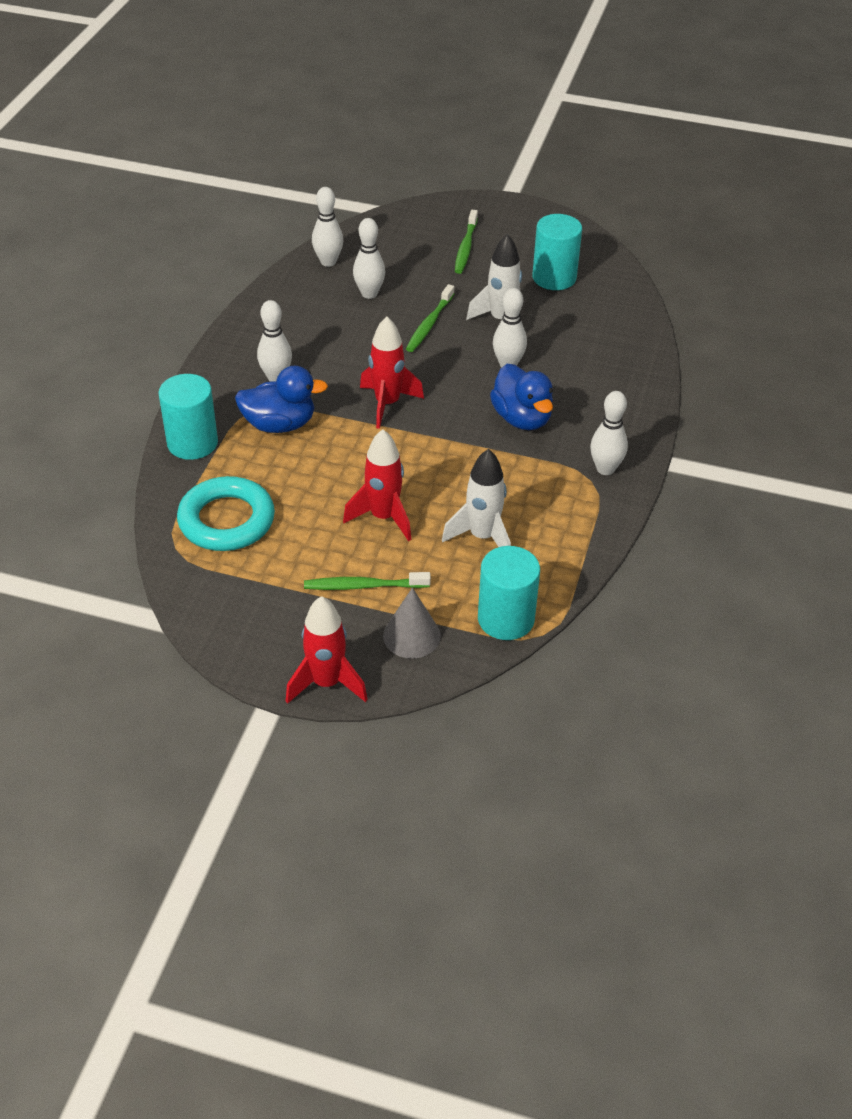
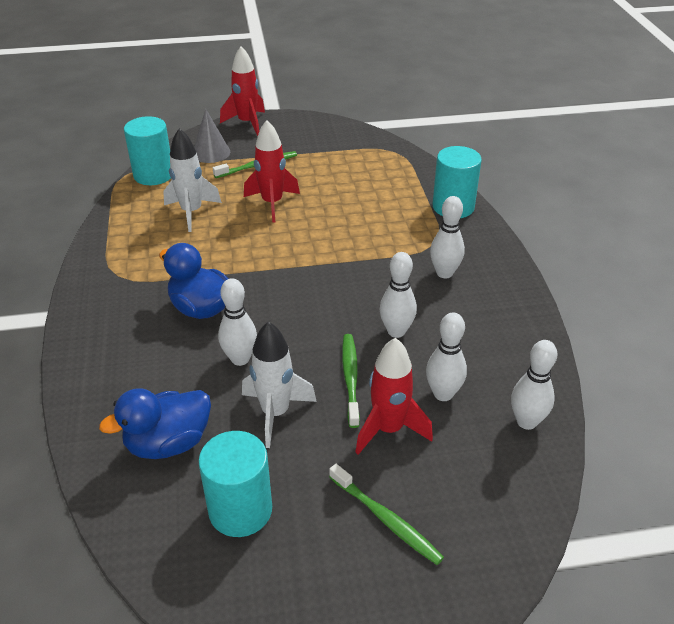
camera: 155 degrees right, 5 degrees down
turquoise ring [177,476,275,551] -> none
blue duck [235,366,328,433] -> blue duck moved to [99,388,211,459]
red rocket [360,317,424,429] -> red rocket moved to [355,338,433,455]
green toothbrush [455,210,478,274] -> green toothbrush turned 150 degrees clockwise [329,464,444,565]
white bowling pin [590,391,628,475] -> white bowling pin moved to [380,252,417,338]

